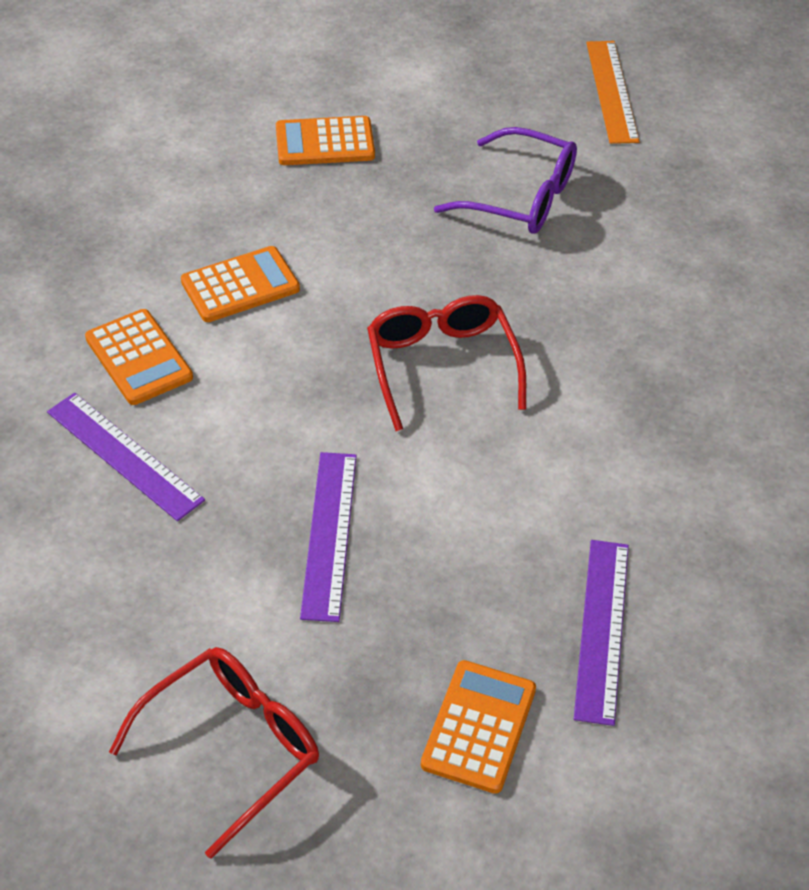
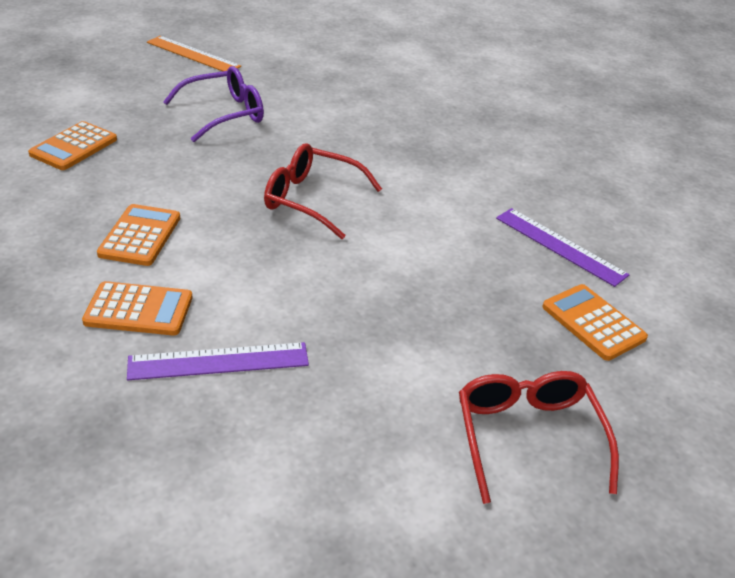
camera: 55 degrees left, 10 degrees down
purple ruler [300,452,357,622] -> none

